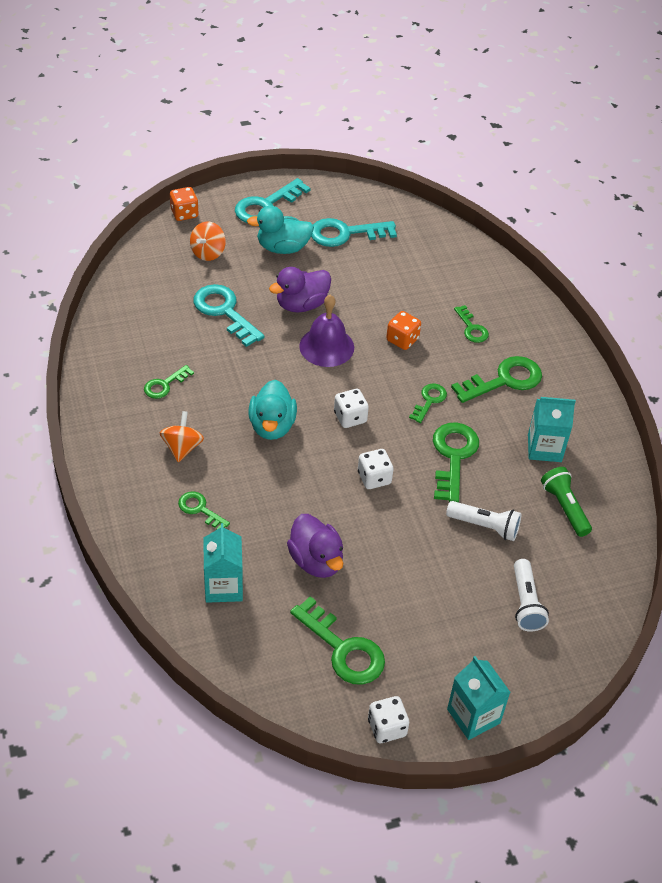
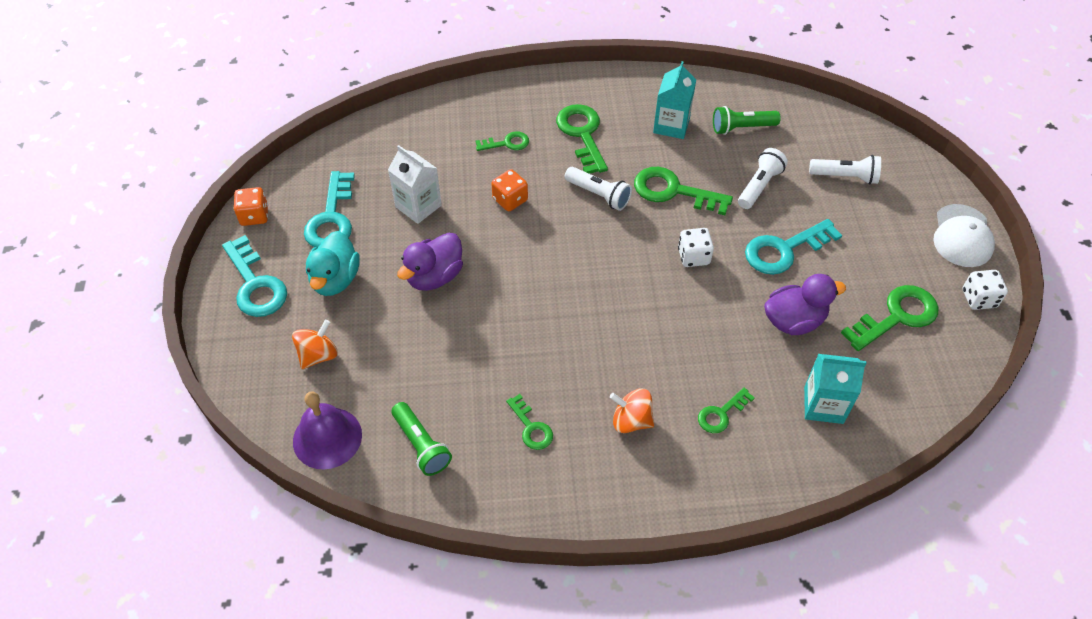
camera: 75 degrees left, 5 degrees up
orange dice [170,187,199,221] -> orange dice moved to [233,187,268,226]
orange spinning top [190,222,226,261] -> orange spinning top turned 90 degrees counterclockwise [292,320,338,369]
turquoise key [194,284,265,347] -> turquoise key moved to [745,219,842,275]
turquoise duck [248,380,297,440] -> none
purple duck [269,267,331,313] -> purple duck turned 60 degrees clockwise [397,233,463,291]
purple bell [299,295,354,367] -> purple bell moved to [293,391,362,469]
white dice [334,389,369,428] -> none
green key [409,384,447,423] -> white flashlight [565,167,632,211]
turquoise carton [447,656,511,740] -> white cap [933,204,995,267]
none -> white carton [388,145,442,224]
none -> green flashlight [392,402,452,476]

